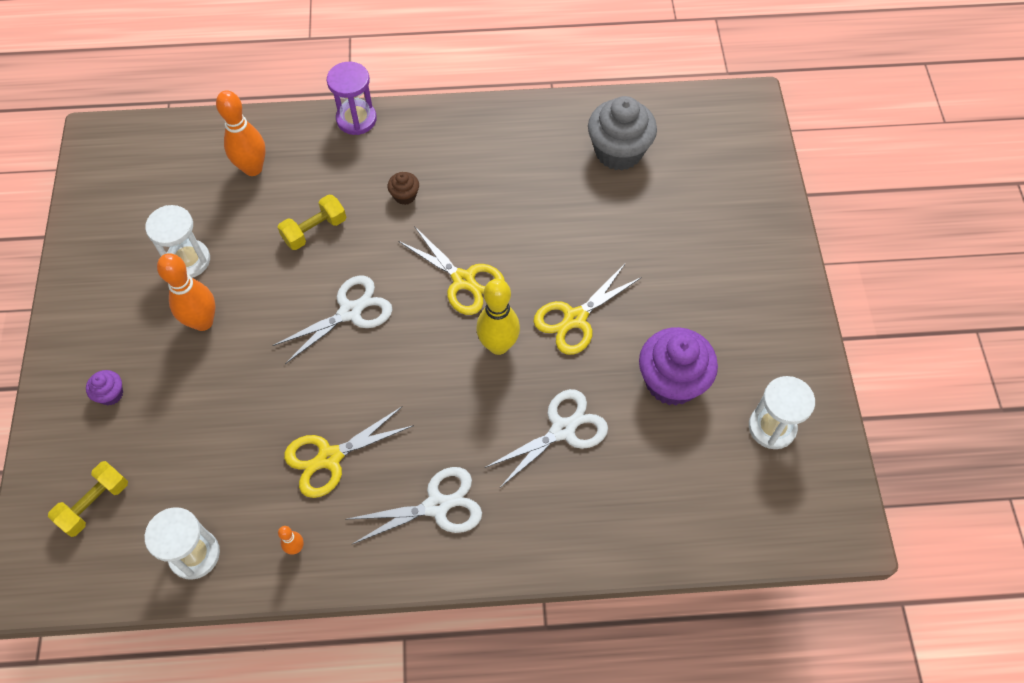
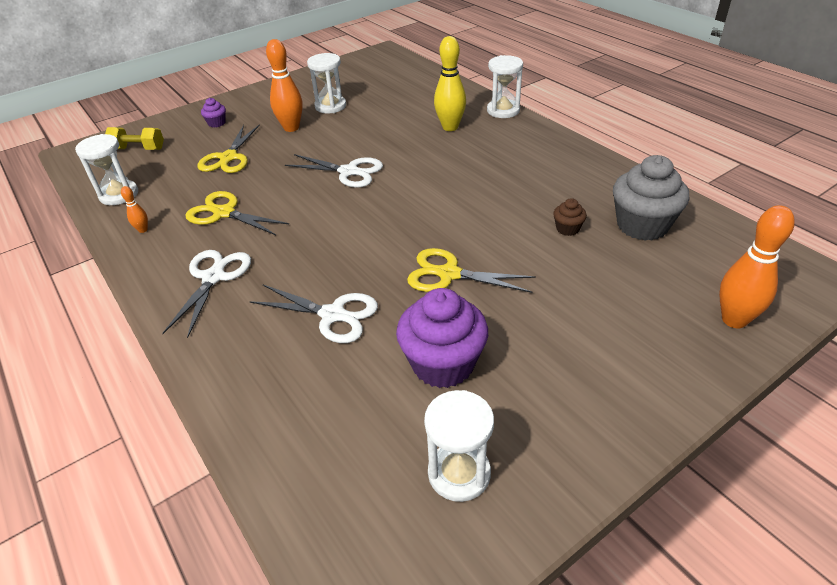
camera: 60 degrees right, 20 degrees down
orange bowling pin [216,90,266,176] -> orange bowling pin moved to [719,205,795,328]
yellow dumbbell [278,194,346,250] -> none
purple hourglass [327,62,377,135] -> white hourglass [487,55,523,118]
white scissors [348,467,482,544] -> white scissors turned 120 degrees counterclockwise [162,250,251,338]
brown cupcake [388,172,419,205] -> brown cupcake moved to [553,198,587,236]
yellow scissors [398,226,505,315] -> yellow scissors moved to [197,124,260,173]
yellow bowling pin [476,279,520,355] -> yellow bowling pin moved to [434,36,466,131]

